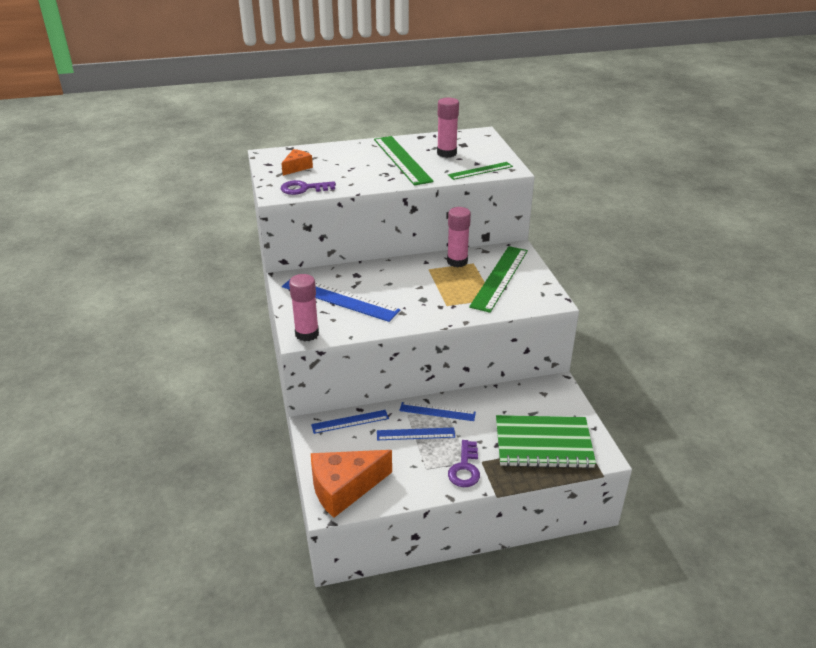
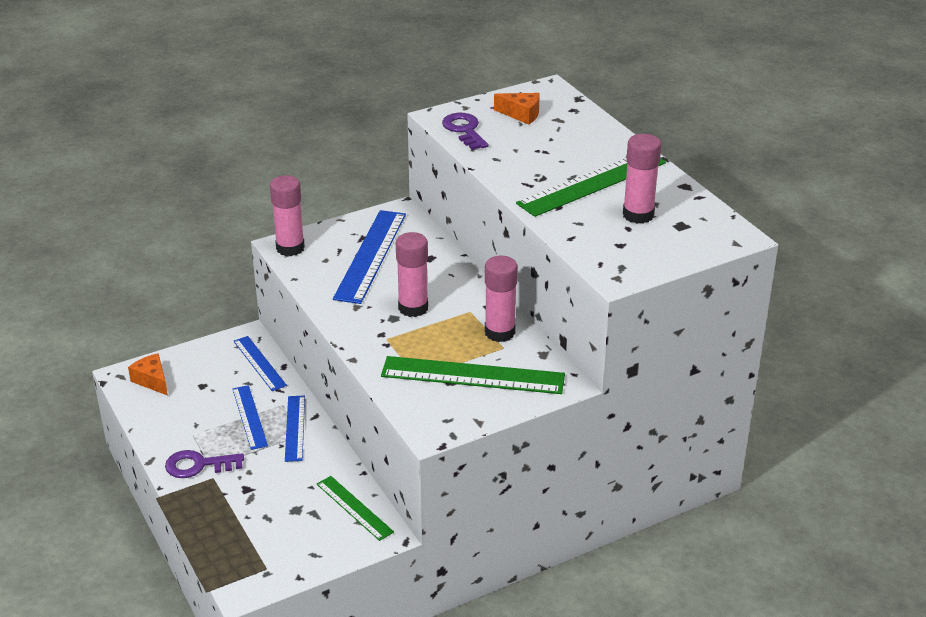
camera: 75 degrees right, 0 degrees up
orange cheese [311,450,392,518] -> orange cheese [128,353,168,396], size x0.51
green ruler [448,162,513,180] -> green ruler moved to [317,476,394,541]
green notebook [496,415,596,469] -> none
none -> pink glue stick [396,232,428,317]

